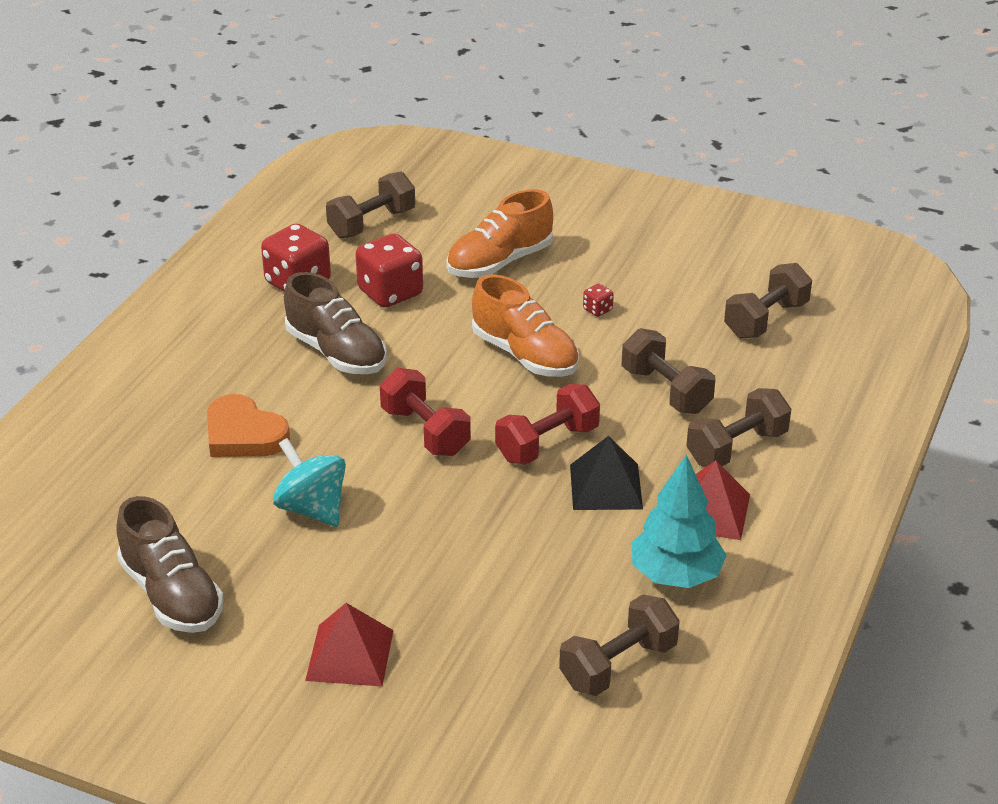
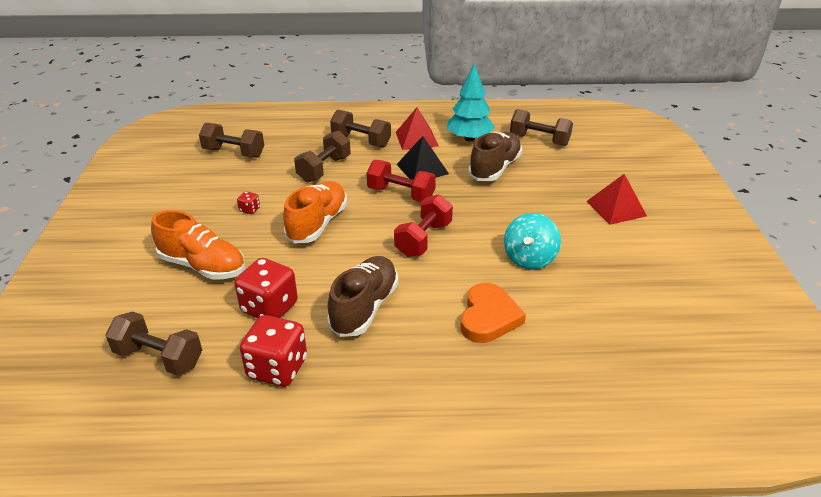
camera: 115 degrees left, 0 degrees up
brown shoe [116,496,224,633] -> brown shoe moved to [468,132,522,181]

